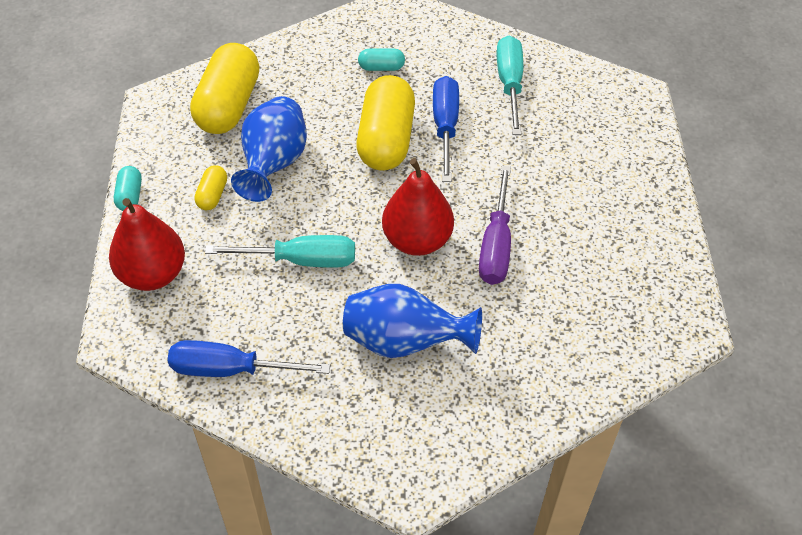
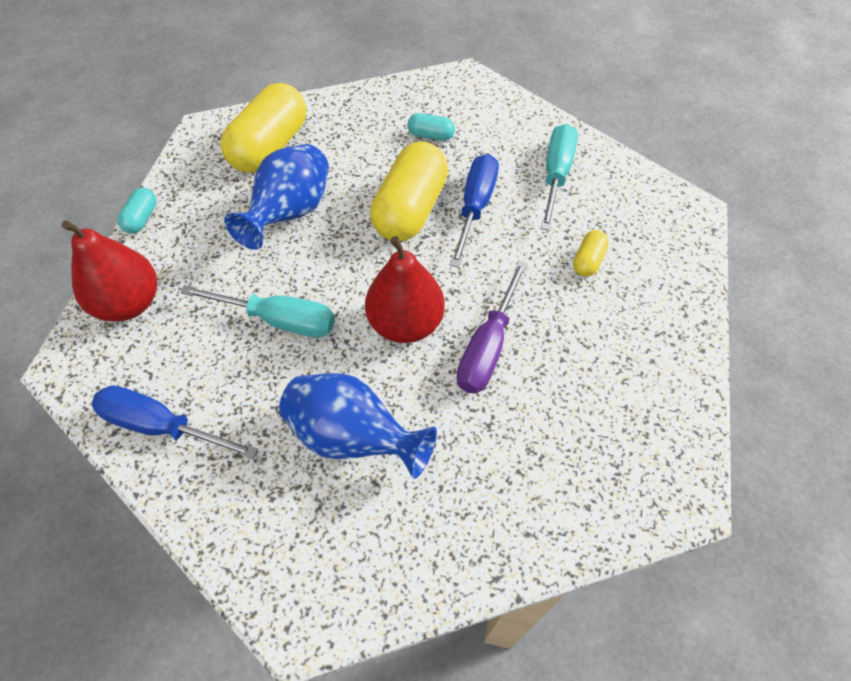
camera: 15 degrees right, 5 degrees up
yellow capsule [194,165,227,210] -> yellow capsule moved to [573,230,609,277]

